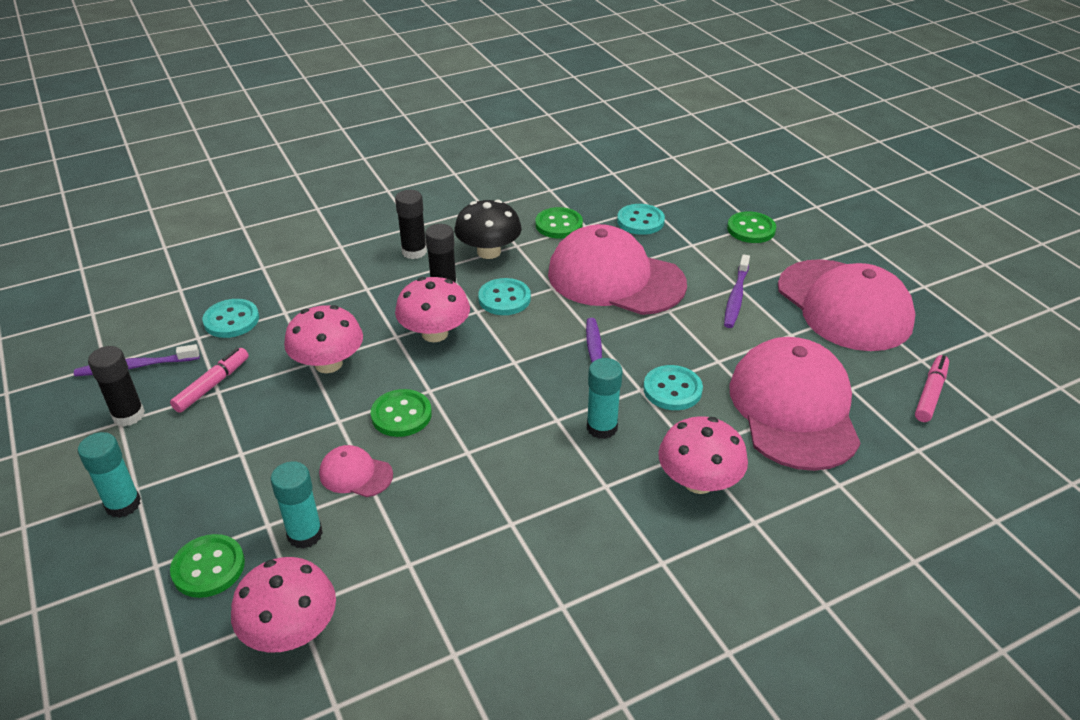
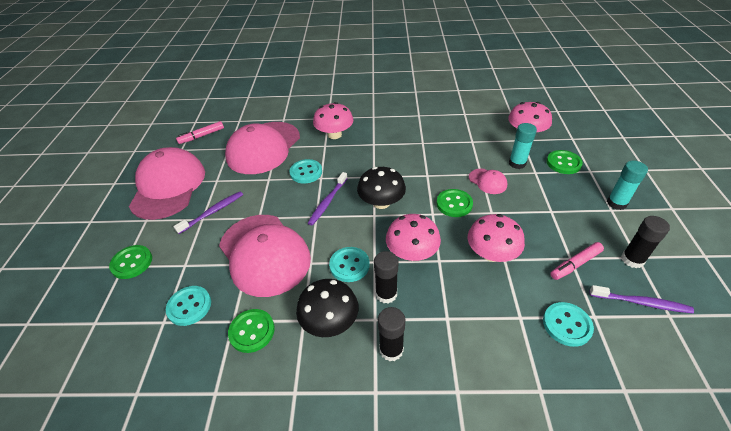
camera: 150 degrees left, 5 degrees up
turquoise glue stick [587,358,623,439] -> none
none -> black mushroom [357,167,406,209]

